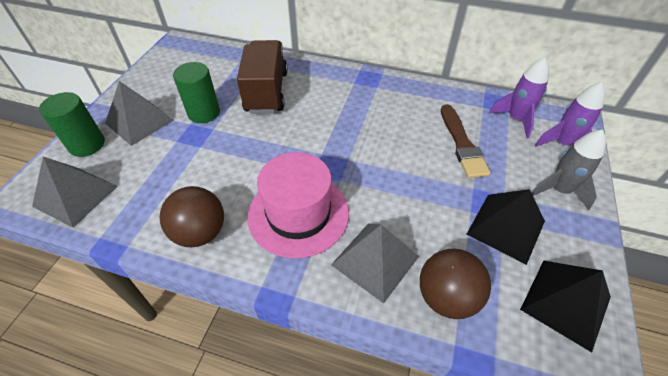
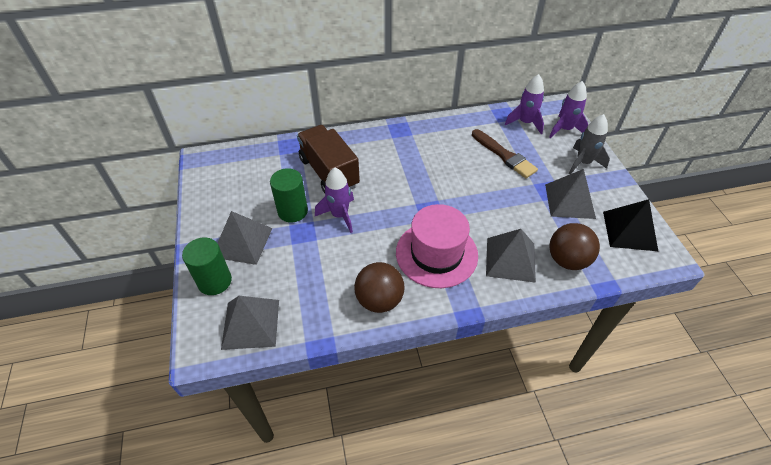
camera: 30 degrees left, 0 degrees up
black pyramid [467,189,545,265] -> grey pyramid [545,169,596,219]
none -> purple rocket [315,168,354,233]

